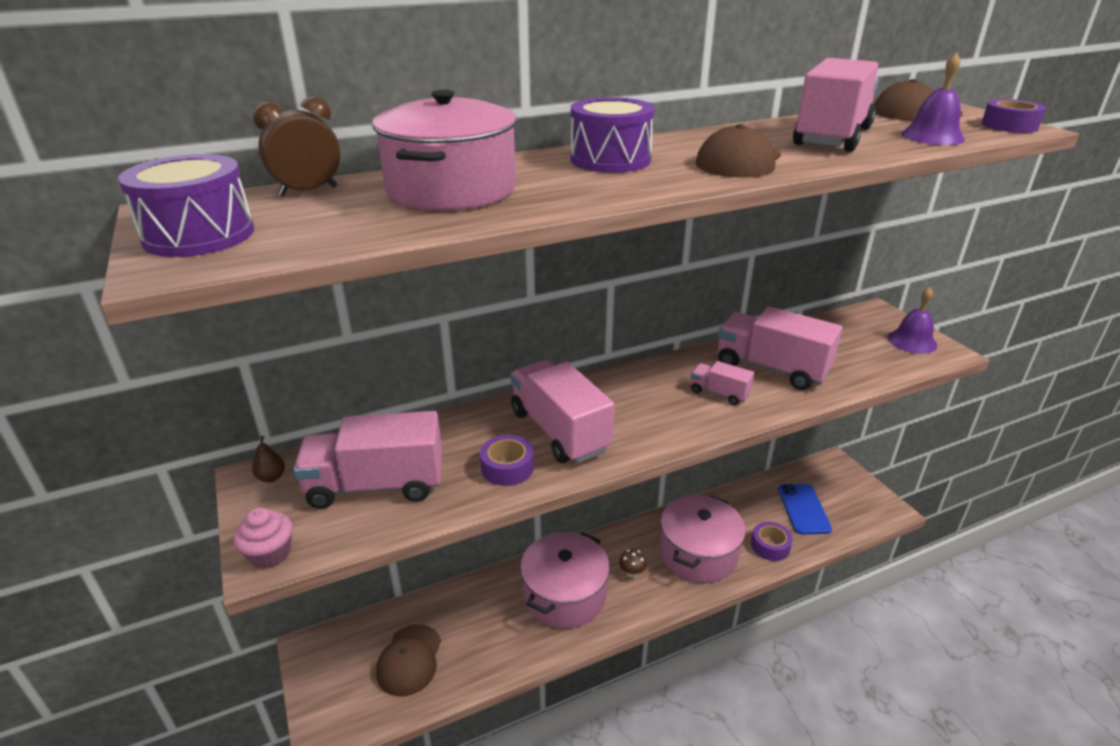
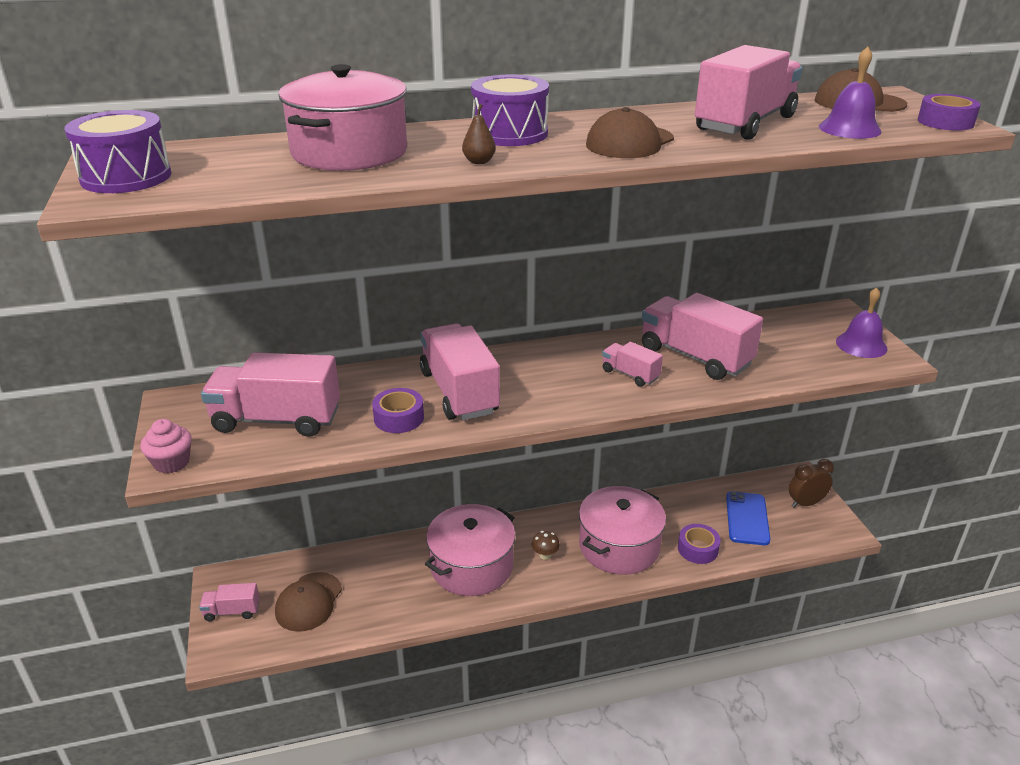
camera: 10 degrees right, 0 degrees up
brown pear [252,436,285,482] -> brown pear moved to [462,104,496,164]
brown clock [253,96,340,196] -> brown clock moved to [789,459,834,508]
none -> pink truck [199,583,260,621]

